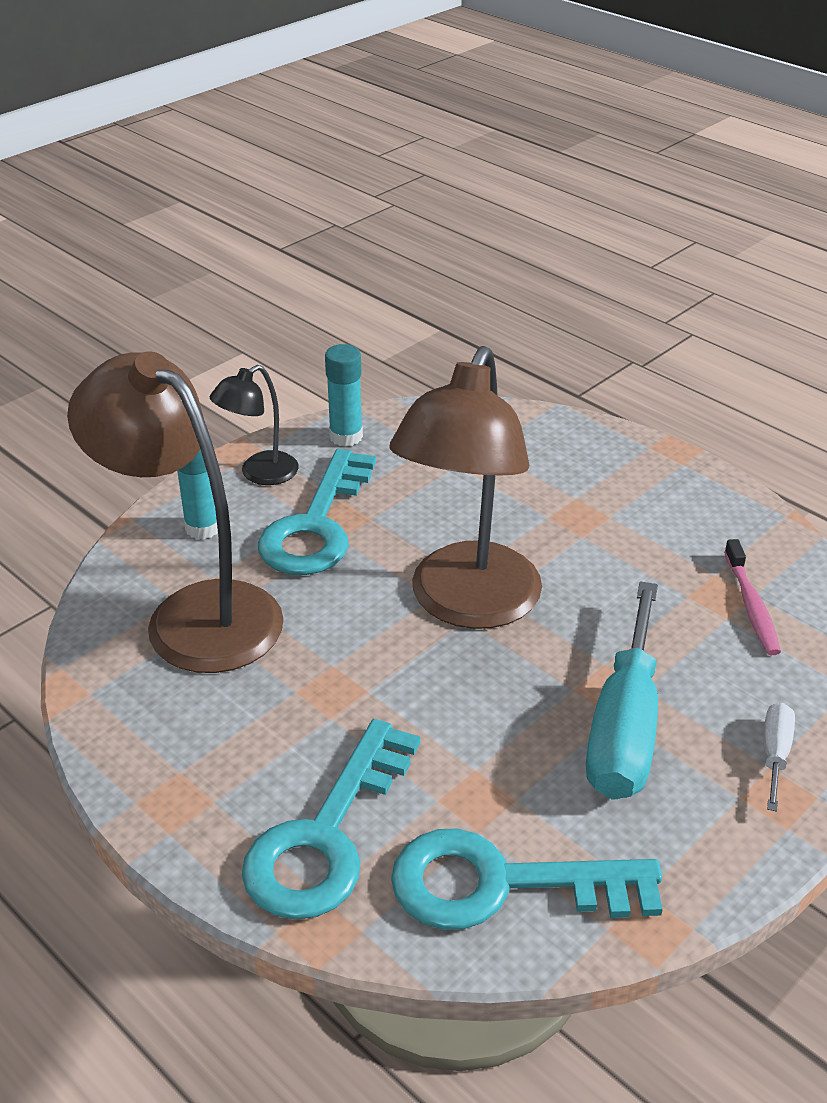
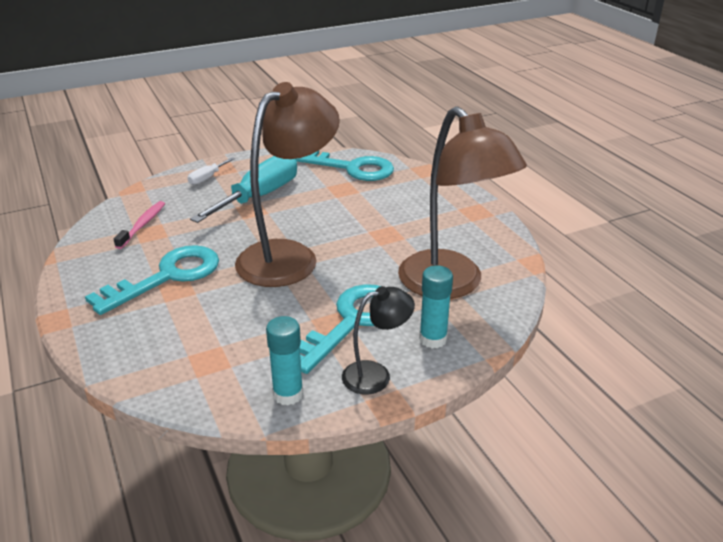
camera: 160 degrees left, 5 degrees down
turquoise key [242,719,420,920] -> turquoise key moved to [85,245,219,315]

